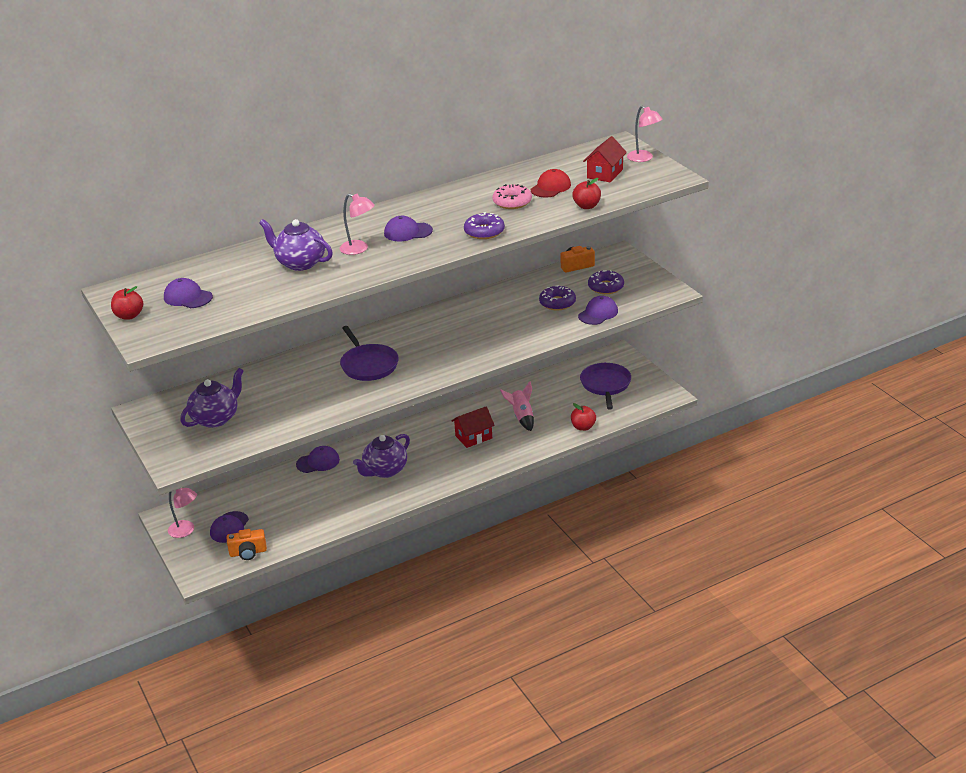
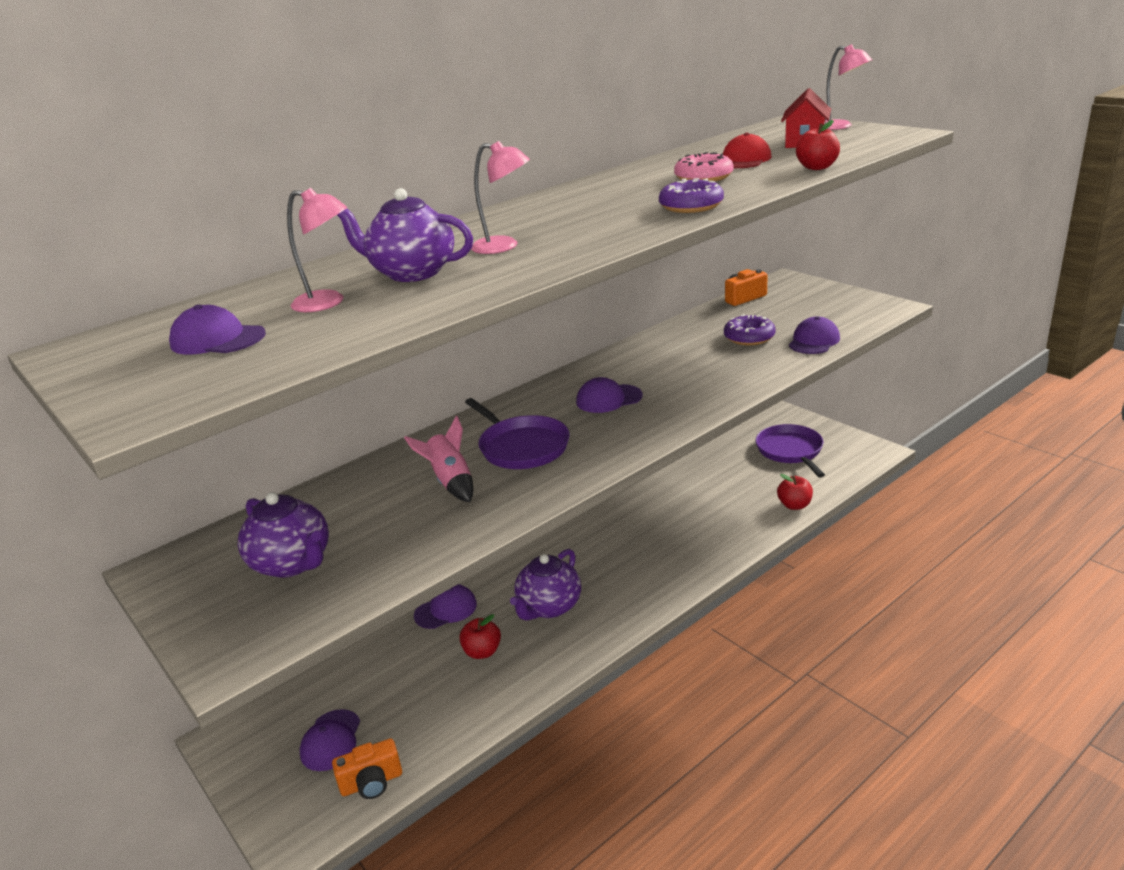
camera: 10 degrees left, 5 degrees down
red apple [111,286,143,319] -> red apple moved to [459,614,501,659]
pink lamp [168,488,197,538] -> pink lamp moved to [287,188,348,312]
purple teapot [180,368,244,428] -> purple teapot turned 105 degrees clockwise [238,492,329,578]
purple cap [384,216,433,241] -> purple cap moved to [576,377,643,413]
red house [452,406,495,448] -> none
pink rocket [500,381,534,431] -> pink rocket moved to [404,416,473,502]
purple donut [588,270,624,294] -> none

